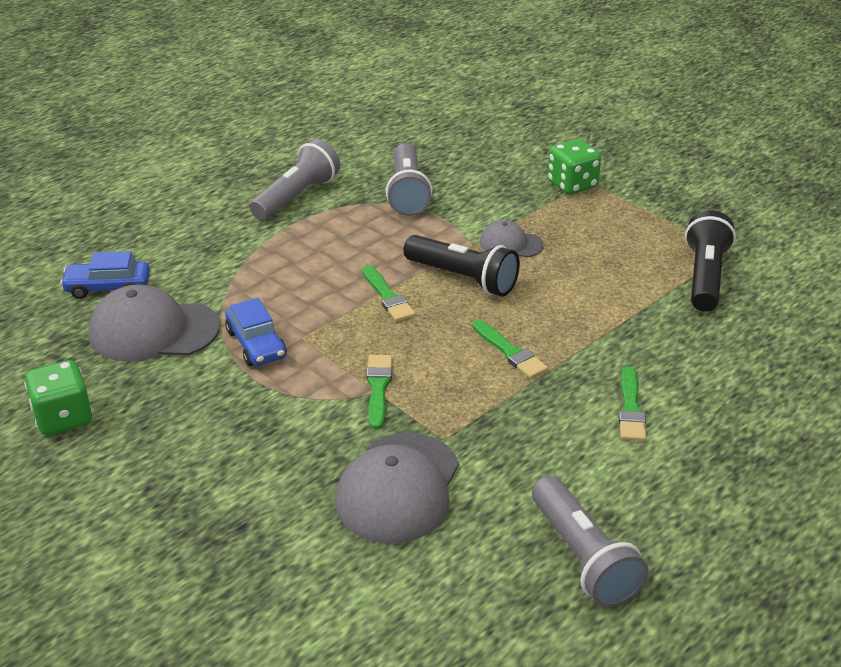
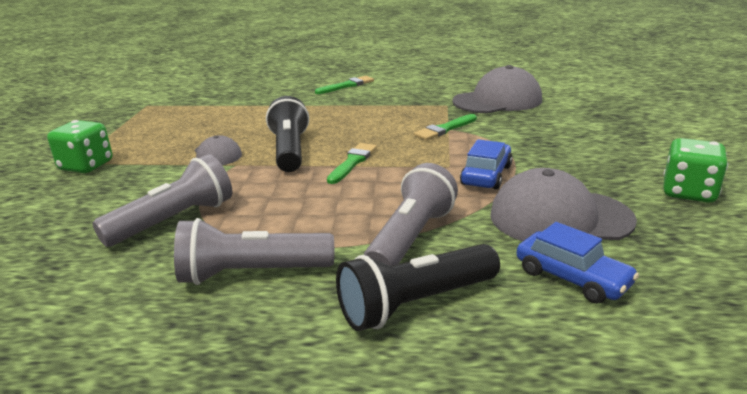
camera: 130 degrees left, 10 degrees down
grey cap [89,284,220,362] -> grey cap turned 135 degrees clockwise [490,168,637,241]
green brush [472,320,548,379] -> none
grey flashlight [532,476,649,608] -> grey flashlight moved to [364,163,458,266]
black flashlight [685,210,736,311] -> black flashlight moved to [336,244,500,331]

